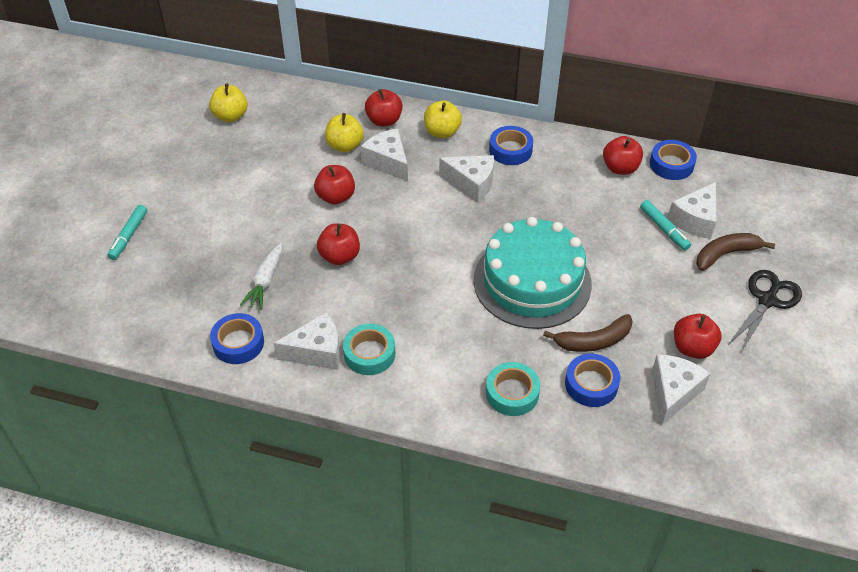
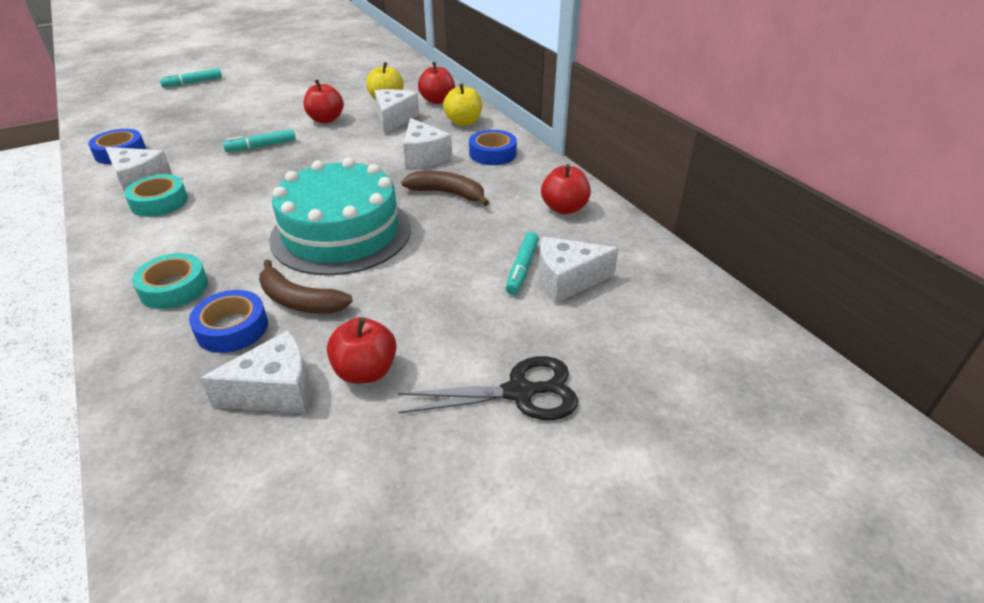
camera: 45 degrees right, 10 degrees down
yellow apple [209,83,248,122] -> none
white carrot [240,242,282,310] -> none
red apple [317,223,360,265] -> turquoise marker [223,129,296,152]
blue tape [650,140,697,180] -> none
brown banana [696,233,775,271] -> brown banana moved to [401,171,489,206]

